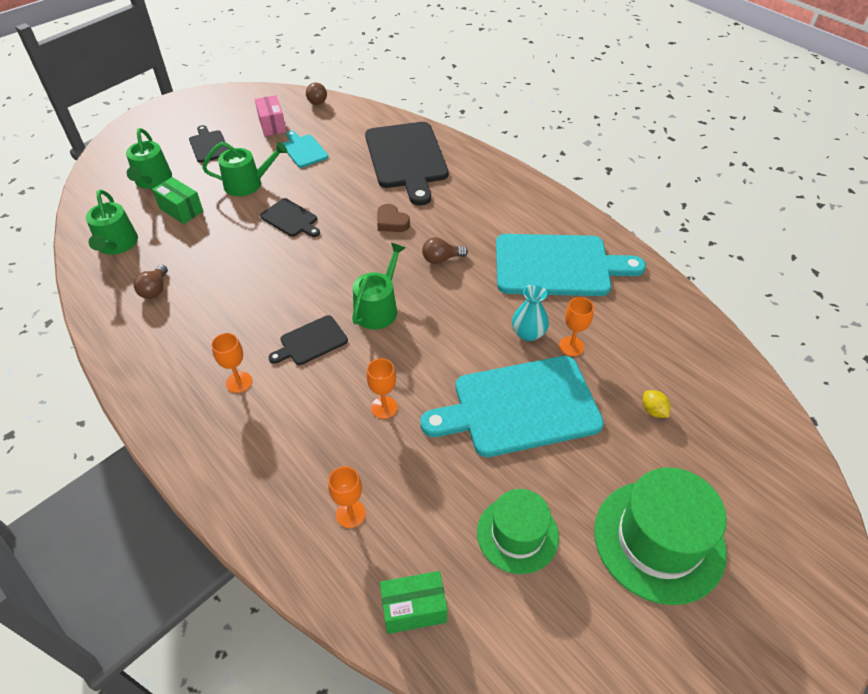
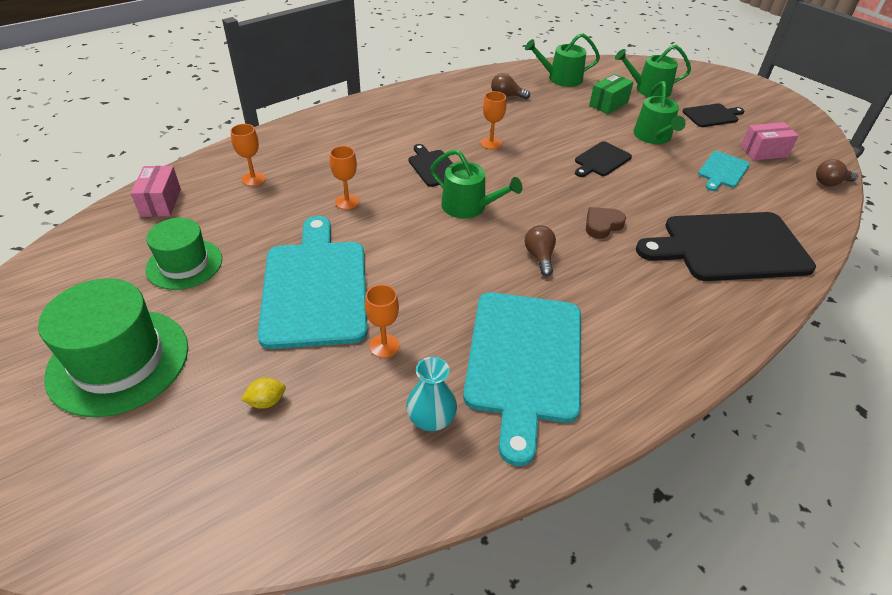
camera: 95 degrees right, 5 degrees down
orange goblet [211,333,252,393] -> orange goblet moved to [481,91,506,149]
turquoise cutting board [283,131,328,168] -> turquoise cutting board turned 150 degrees clockwise [698,151,750,191]
green box [380,571,447,634] -> pink box [131,166,181,217]
turquoise vase [512,284,549,341] -> turquoise vase moved to [406,357,457,431]

